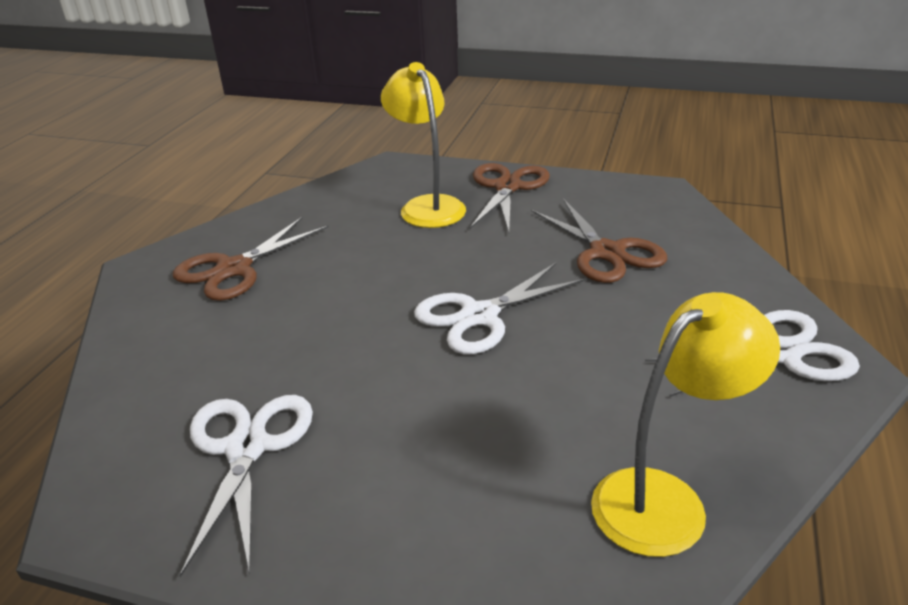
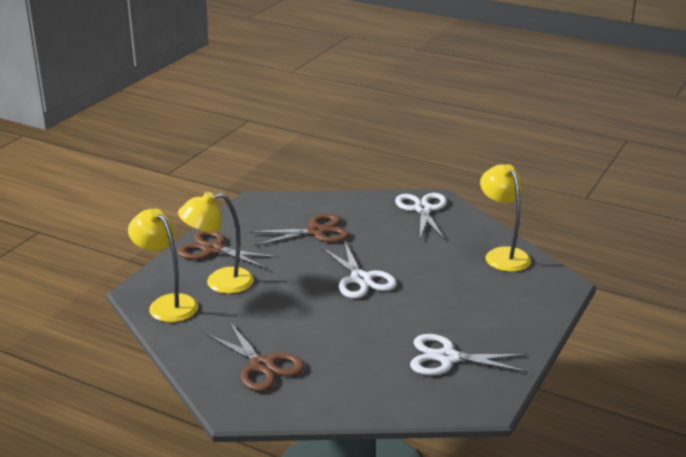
camera: 80 degrees left, 5 degrees down
none -> yellow lamp [128,208,198,322]

